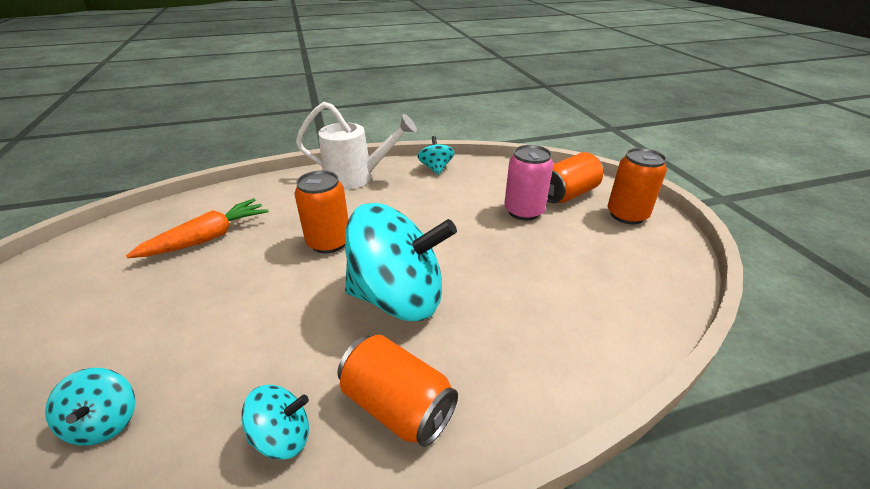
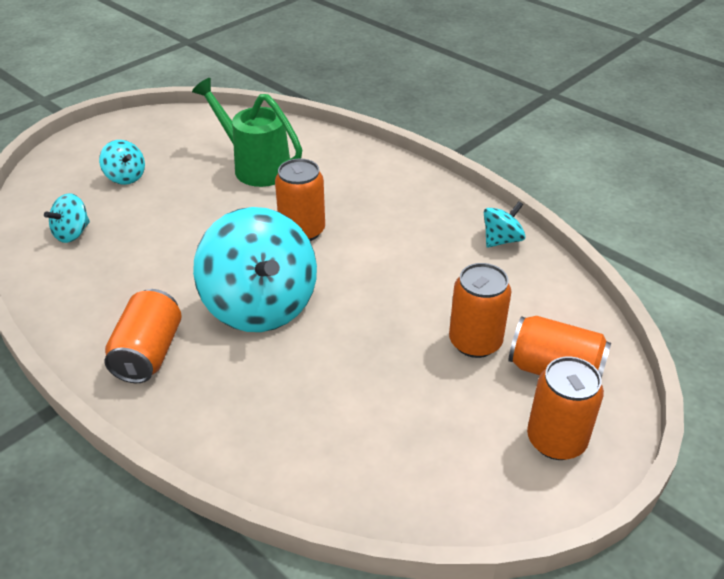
camera: 60 degrees right, 5 degrees up
orange carrot [126,198,268,258] -> green watering can [192,78,302,187]
turquoise spinning top [241,385,309,460] -> turquoise spinning top moved to [99,140,145,185]
white watering can [296,102,417,190] -> none
pink can [504,145,554,220] -> orange can [449,263,511,358]

